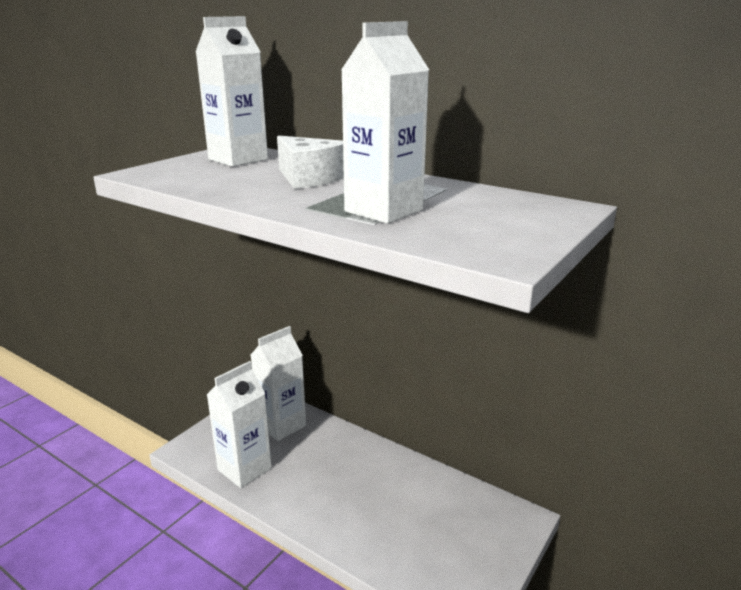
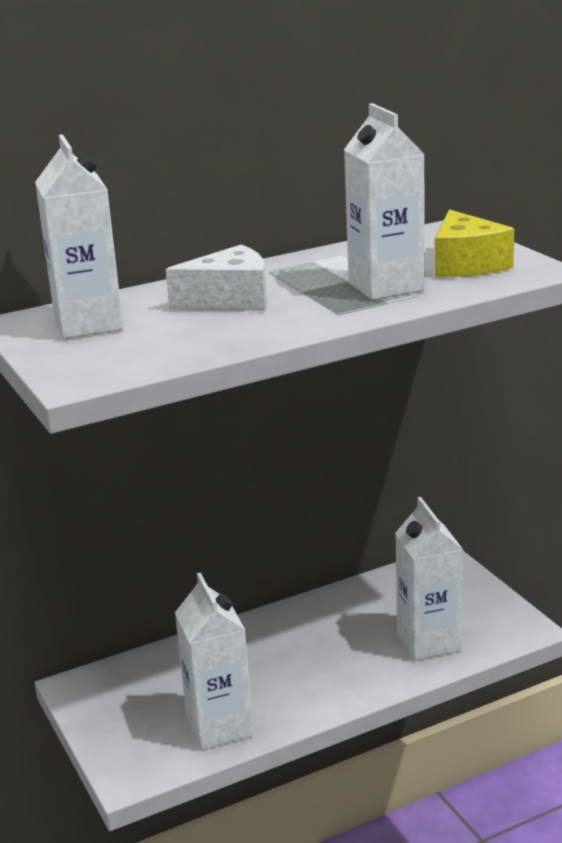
camera: 60 degrees left, 0 degrees up
white carton [251,326,306,441] -> white carton moved to [395,497,463,661]
none -> yellow cheese [435,209,514,277]

